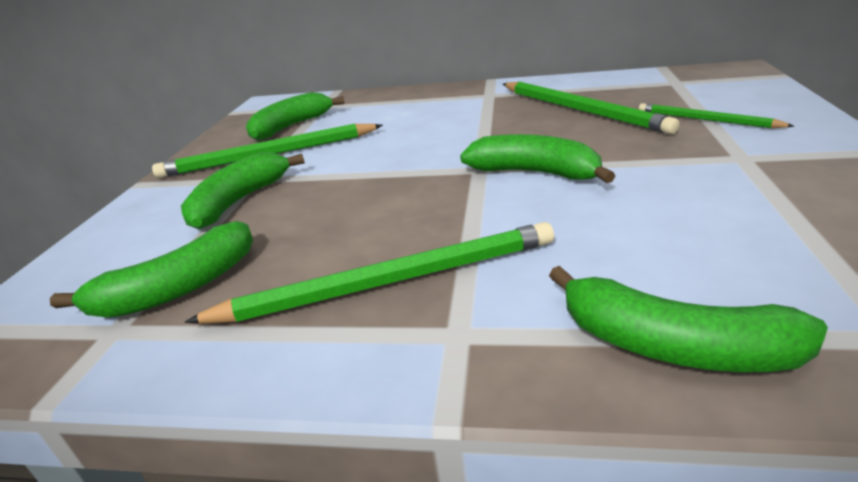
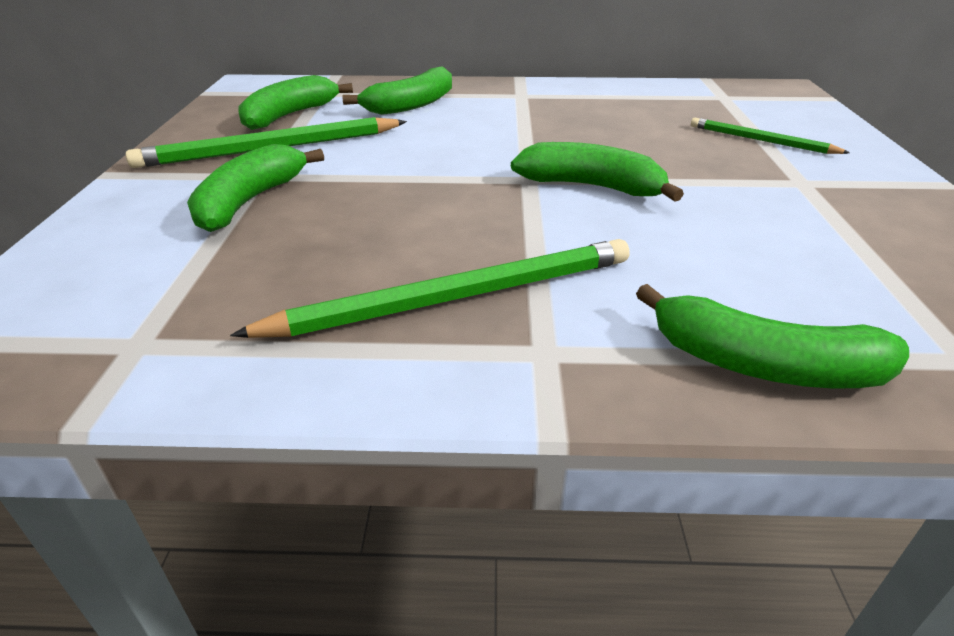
camera: 10 degrees left, 5 degrees up
green banana [50,221,253,317] -> green banana moved to [342,66,452,115]
green pencil [503,82,680,134] -> none

